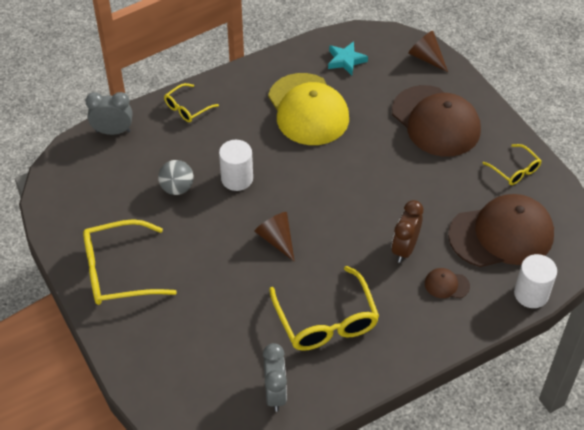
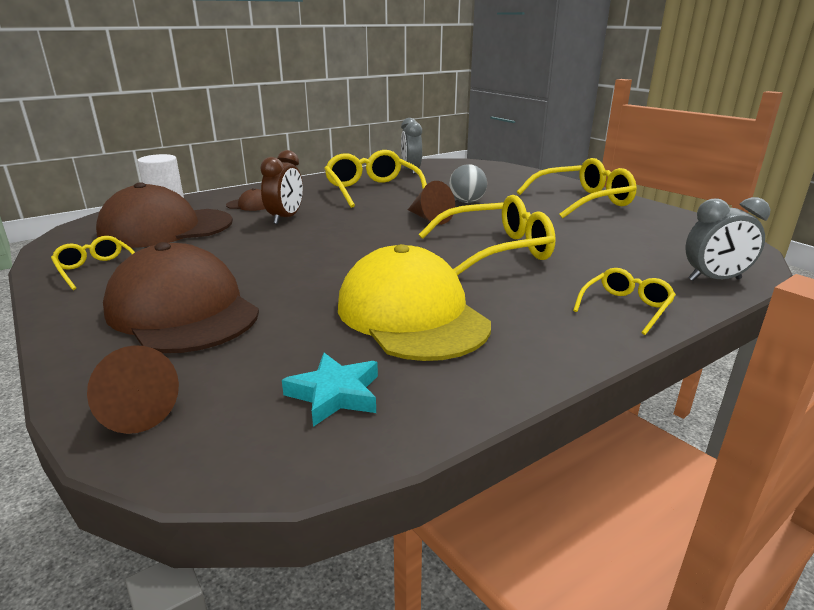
camera: 175 degrees right, 25 degrees down
grey ball [158,160,194,195] -> grey ball moved to [449,164,487,203]
white cylinder [219,140,253,191] -> yellow glasses [418,195,556,275]

